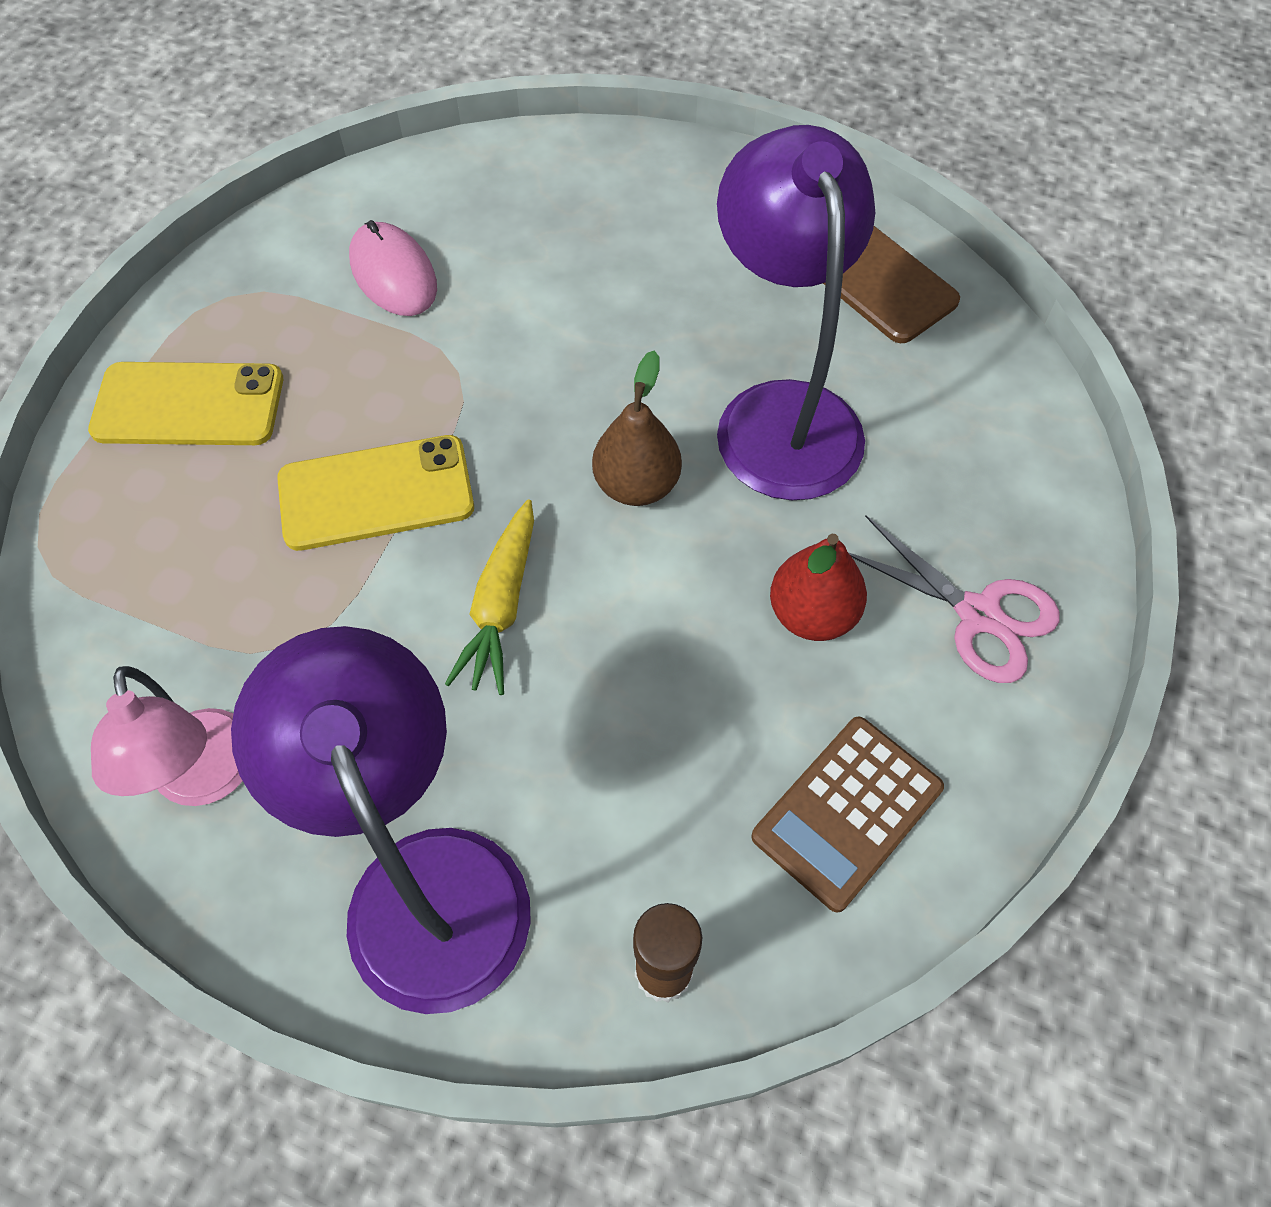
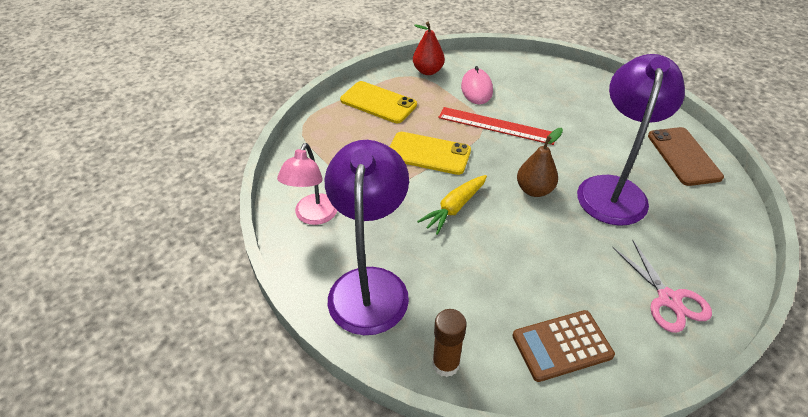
camera: 30 degrees right, 15 degrees down
red pear [770,534,867,641] -> red pear moved to [413,22,445,75]
none -> red ruler [438,107,554,145]

